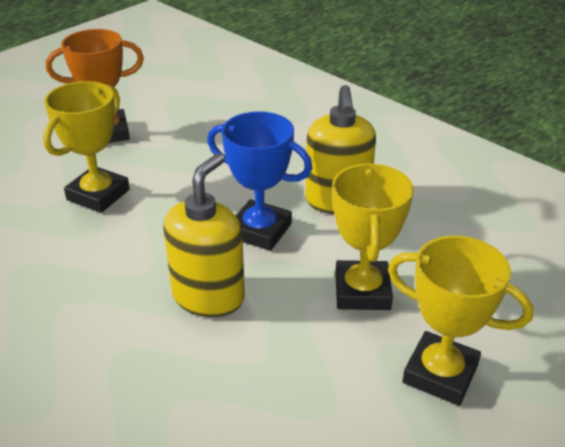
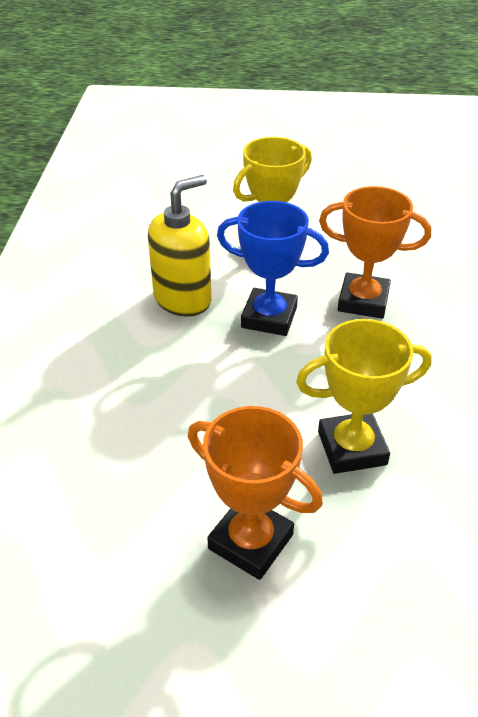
camera: 130 degrees left, 5 degrees up
yellow soap dispenser [163,153,245,317] -> orange trophy [319,186,431,319]
blue trophy [207,111,313,251] -> blue trophy turned 60 degrees counterclockwise [217,201,329,336]
yellow trophy [388,236,533,406] -> none

